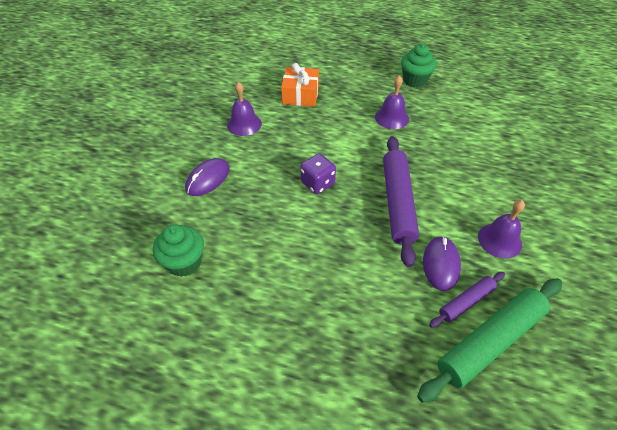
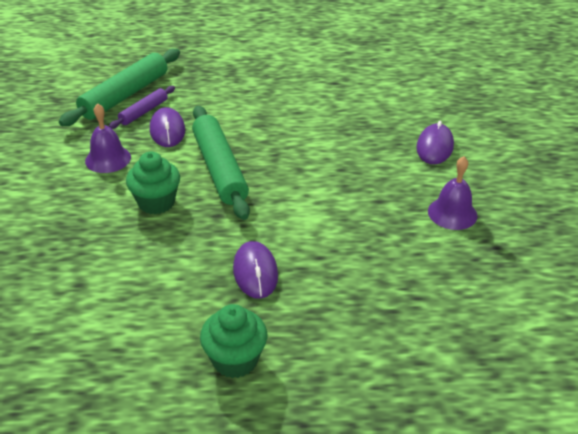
camera: 160 degrees right, 10 degrees down
green cupcake [153,224,204,277] -> green cupcake moved to [126,152,180,214]
orange gift [281,63,319,107] -> none
purple dice [300,153,336,194] -> none
purple bell [375,75,409,129] -> purple mouse [233,241,278,299]
purple rolling pin [383,136,419,267] -> green rolling pin [192,106,250,220]

